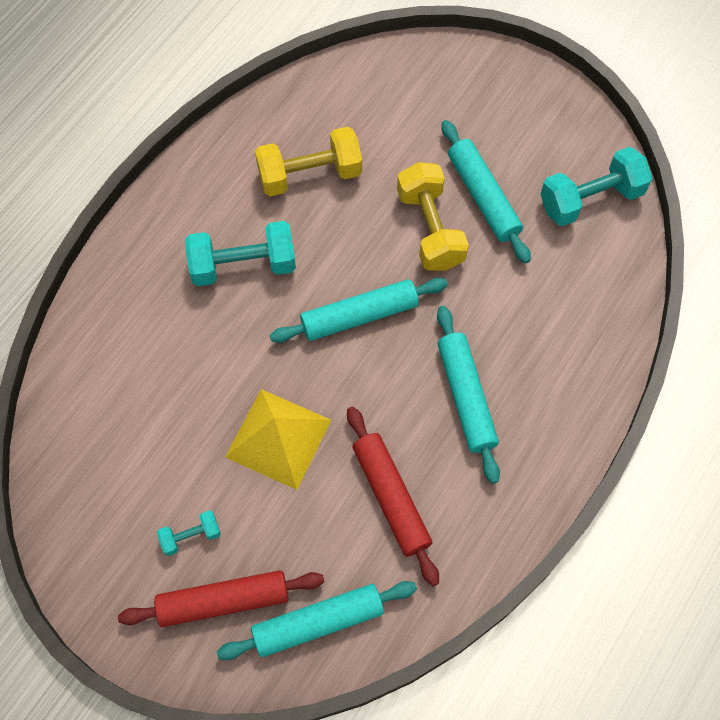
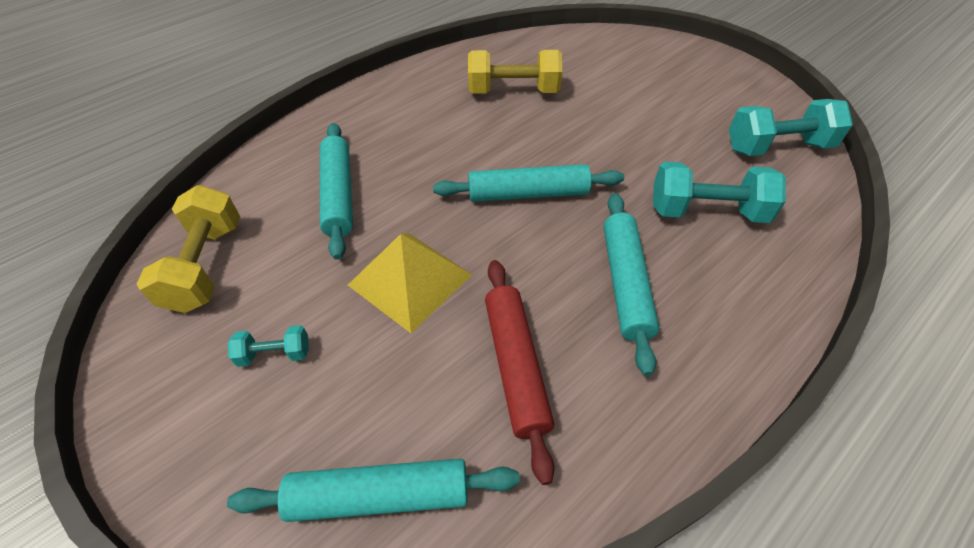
camera: 15 degrees right, 15 degrees down
red rolling pin [118,570,324,627] -> none
turquoise dumbbell [185,221,296,286] -> turquoise dumbbell moved to [653,162,786,223]
yellow dumbbell [397,162,469,271] -> yellow dumbbell moved to [137,185,240,313]
turquoise rolling pin [441,120,531,264] -> turquoise rolling pin moved to [320,123,353,260]

